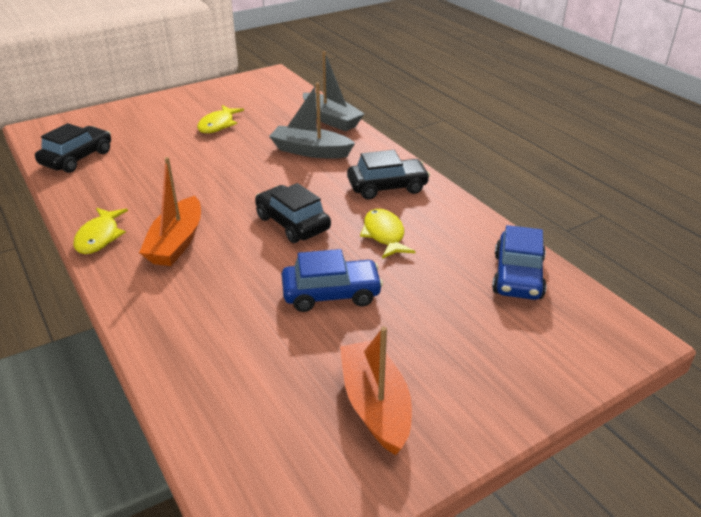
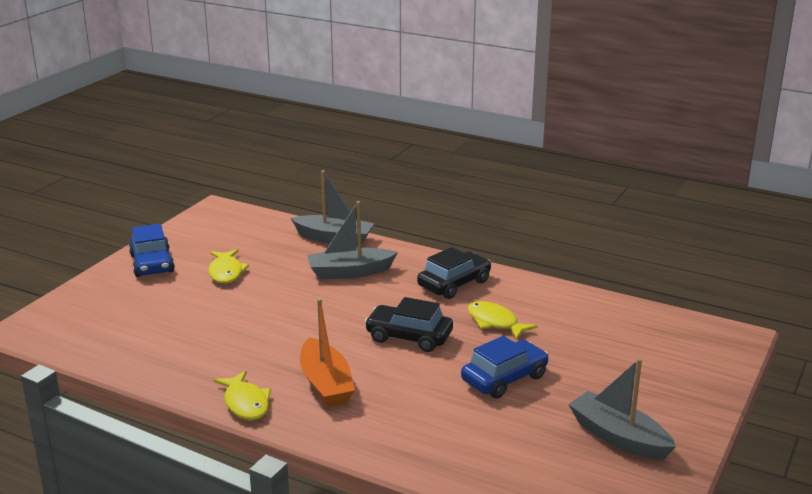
camera: 30 degrees left, 10 degrees down
black car [35,123,111,173] -> none
orange boat [340,327,412,455] -> grey boat [568,358,676,460]
blue car [492,225,547,300] -> blue car moved to [129,224,175,277]

